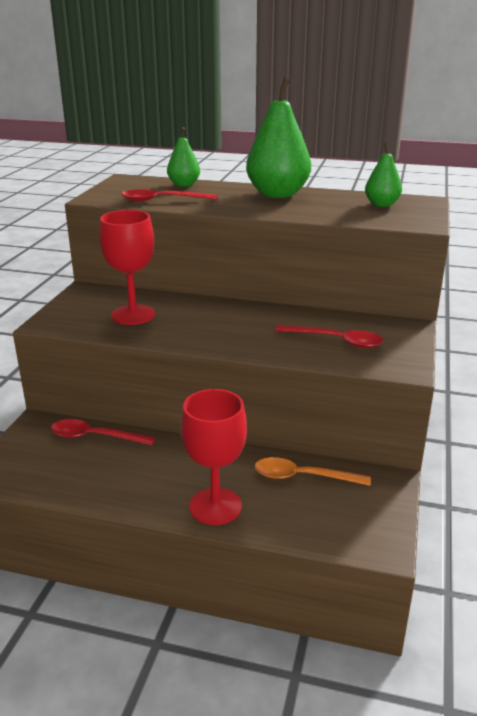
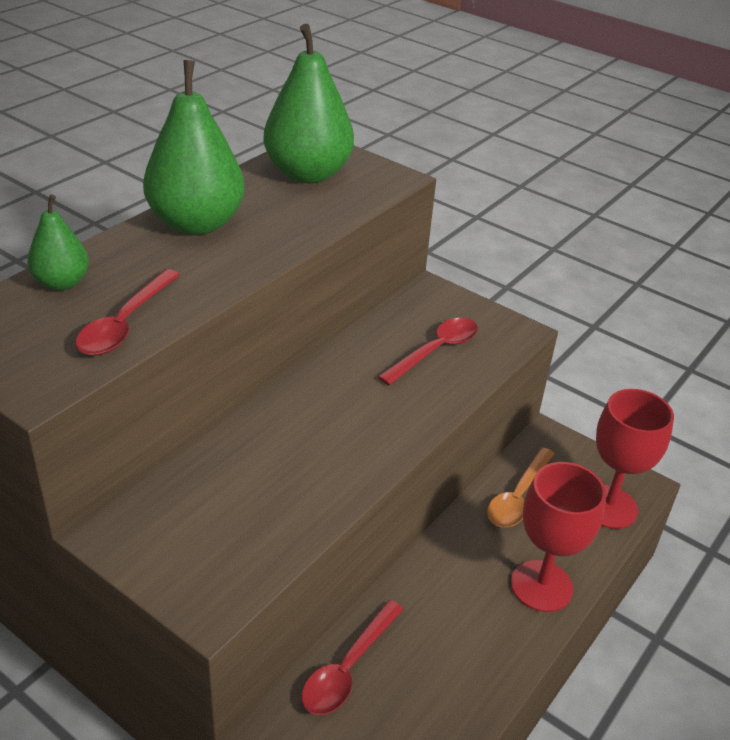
camera: 70 degrees left, 10 degrees up
red goblet [99,210,155,325] -> red goblet moved to [596,389,674,529]
green pear [365,142,402,207] -> green pear [263,24,354,183], size x1.86

